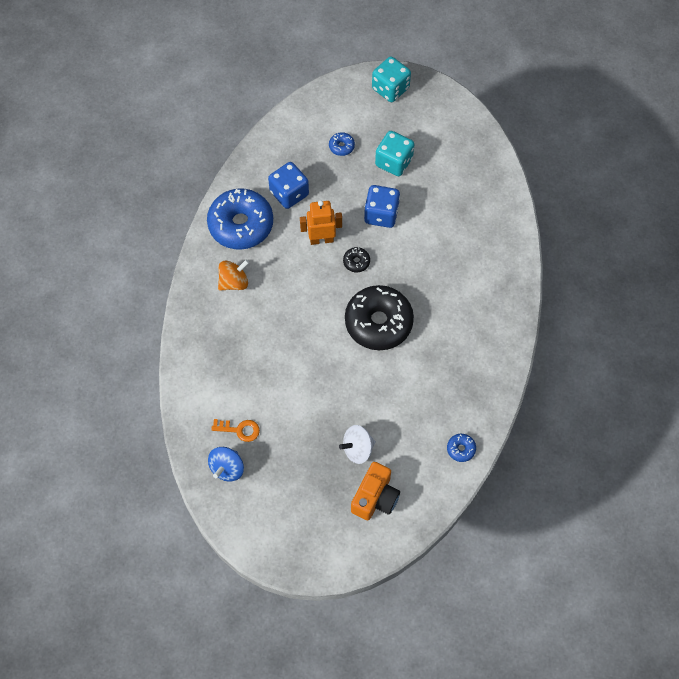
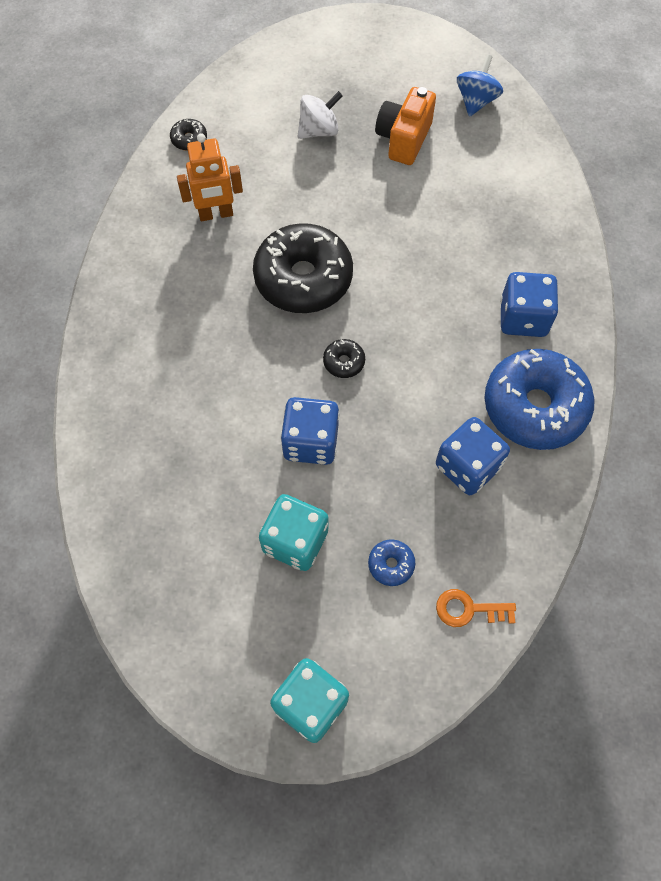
camera: 175 degrees right, 0 degrees up
orange key [211,419,260,442] -> orange key moved to [436,589,516,627]
orange spinning top [218,259,249,291] -> blue dice [500,272,559,337]
orange robot [300,200,342,245] -> orange robot moved to [177,133,243,221]
orange camera [351,462,400,520] -> orange camera moved to [375,87,436,165]
blue donut [447,434,476,462] -> black donut [170,119,207,151]

